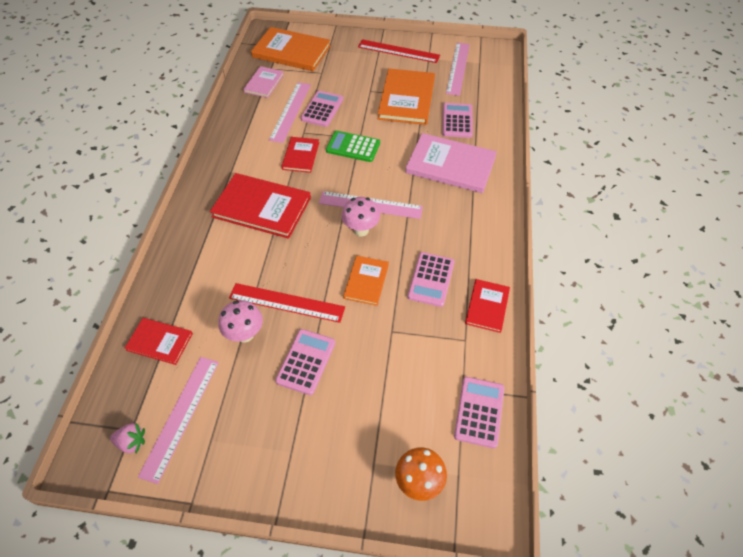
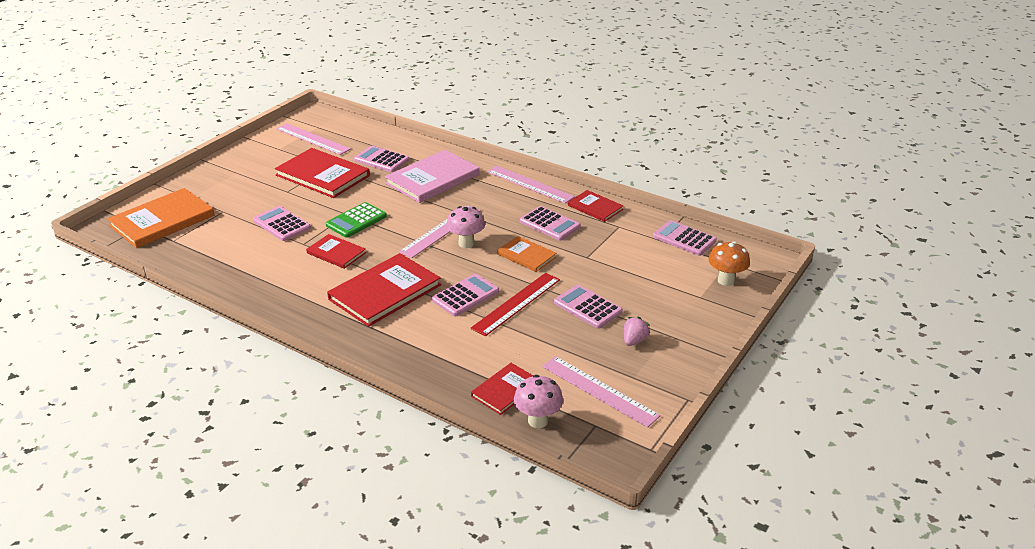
camera: 65 degrees left, 20 degrees down
pink strawberry [110,423,145,453] -> pink strawberry moved to [624,317,650,346]
pink mushroom [218,300,263,343] -> pink mushroom moved to [514,375,563,428]
pink book [244,66,284,98] -> none
pink ruler [269,82,311,143] -> pink ruler moved to [487,166,575,204]
red ruler [358,39,440,63] -> none
orange book [378,69,435,125] -> red book [275,148,370,198]
none -> pink calculator [432,274,499,316]

